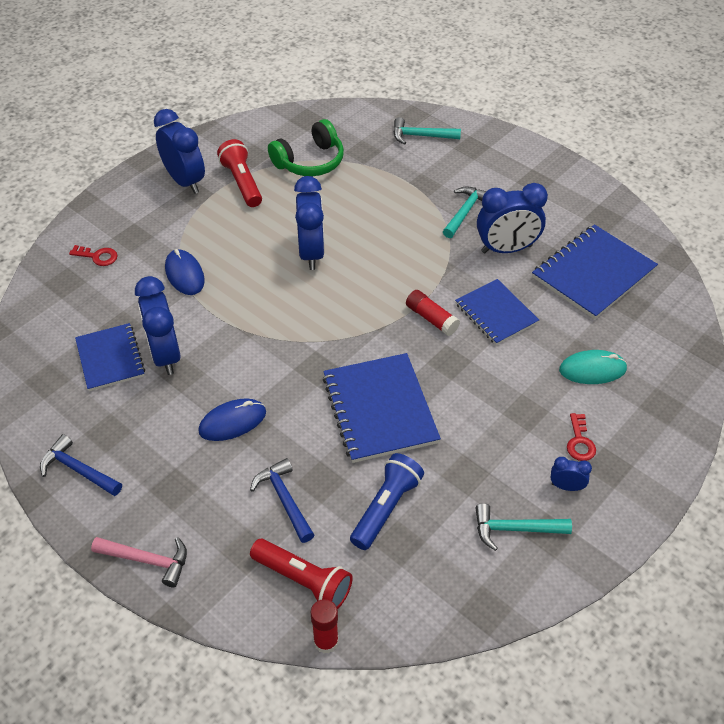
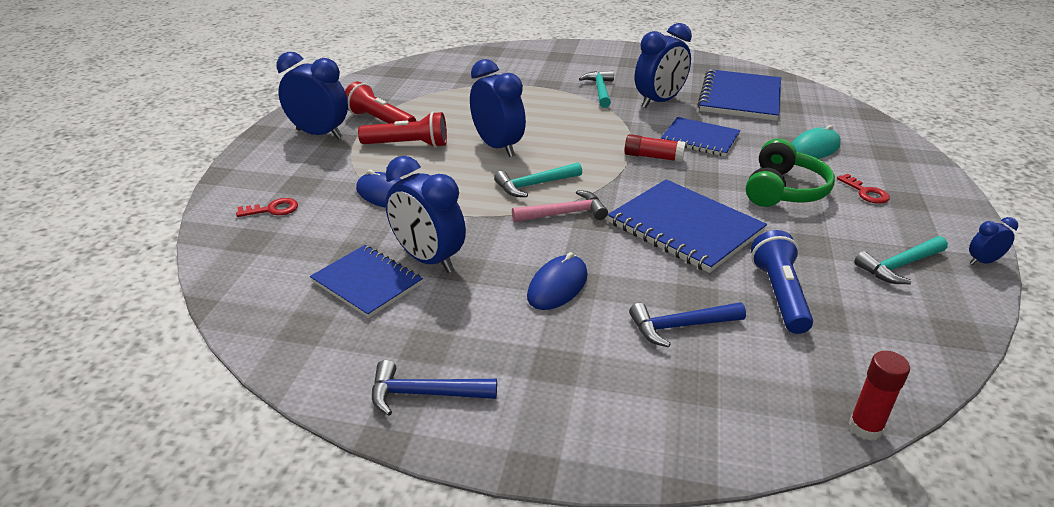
camera: 30 degrees left, 15 degrees down
pink hammer [91,537,187,587] -> pink hammer moved to [512,190,608,222]
blue hammer [250,458,314,543] -> blue hammer turned 45 degrees counterclockwise [629,302,746,347]
red flashlight [250,539,353,609] -> red flashlight moved to [358,112,447,148]
green headphones [268,119,344,176] -> green headphones moved to [746,139,835,207]
turquoise hammer [393,117,461,145] -> turquoise hammer moved to [494,162,582,197]
blue clock [550,457,592,491] -> blue clock moved to [969,217,1018,265]

